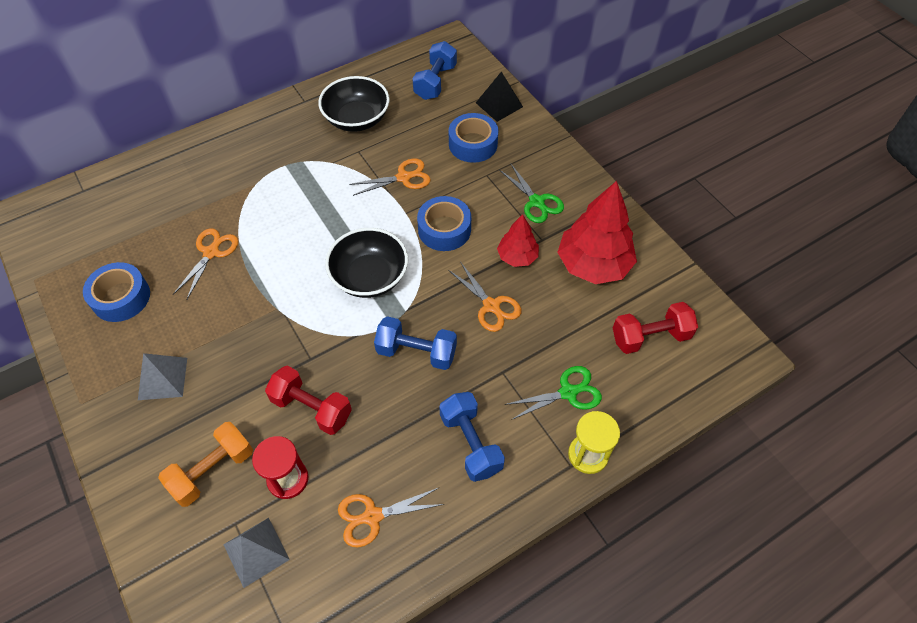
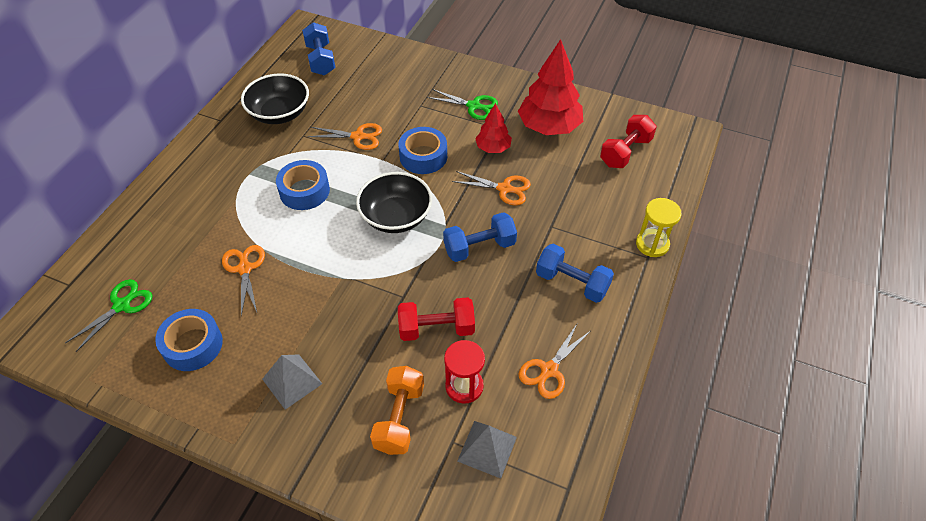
camera: 35 degrees left, 5 degrees down
orange scissors [349,158,431,196] -> orange scissors turned 60 degrees clockwise [308,123,382,150]
blue tape [449,113,498,163] -> blue tape moved to [276,160,330,210]
black pyramid [476,72,523,122] -> none
green scissors [505,366,602,420] -> green scissors moved to [65,279,153,352]

